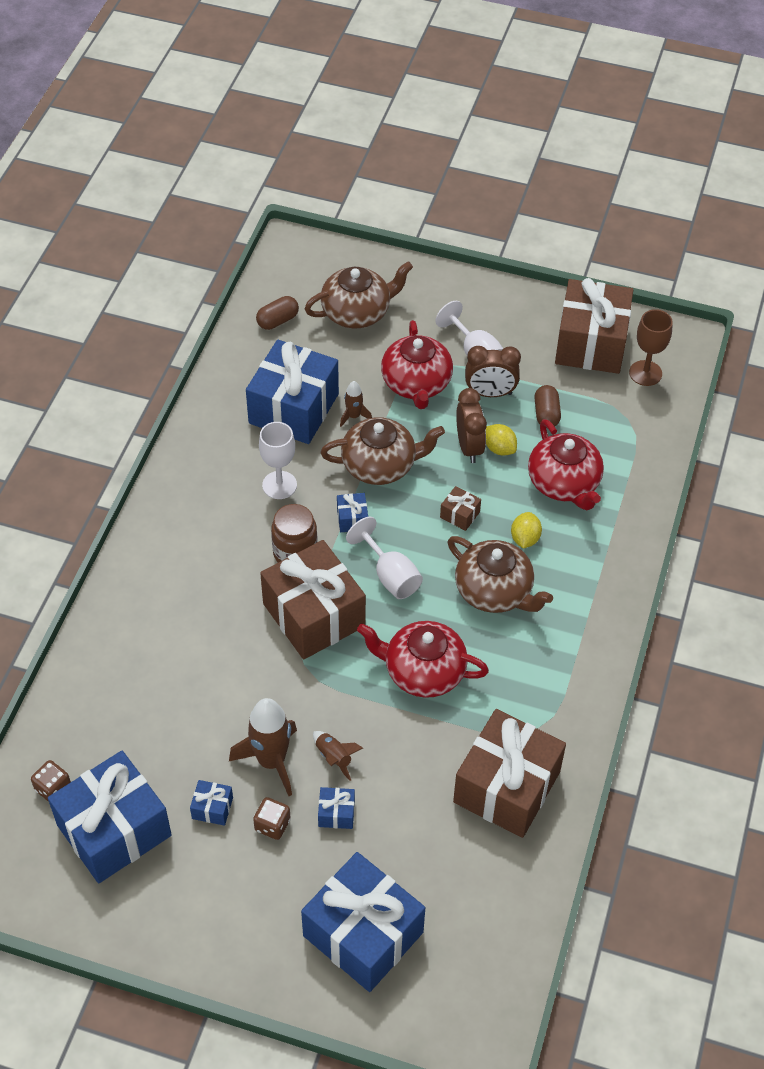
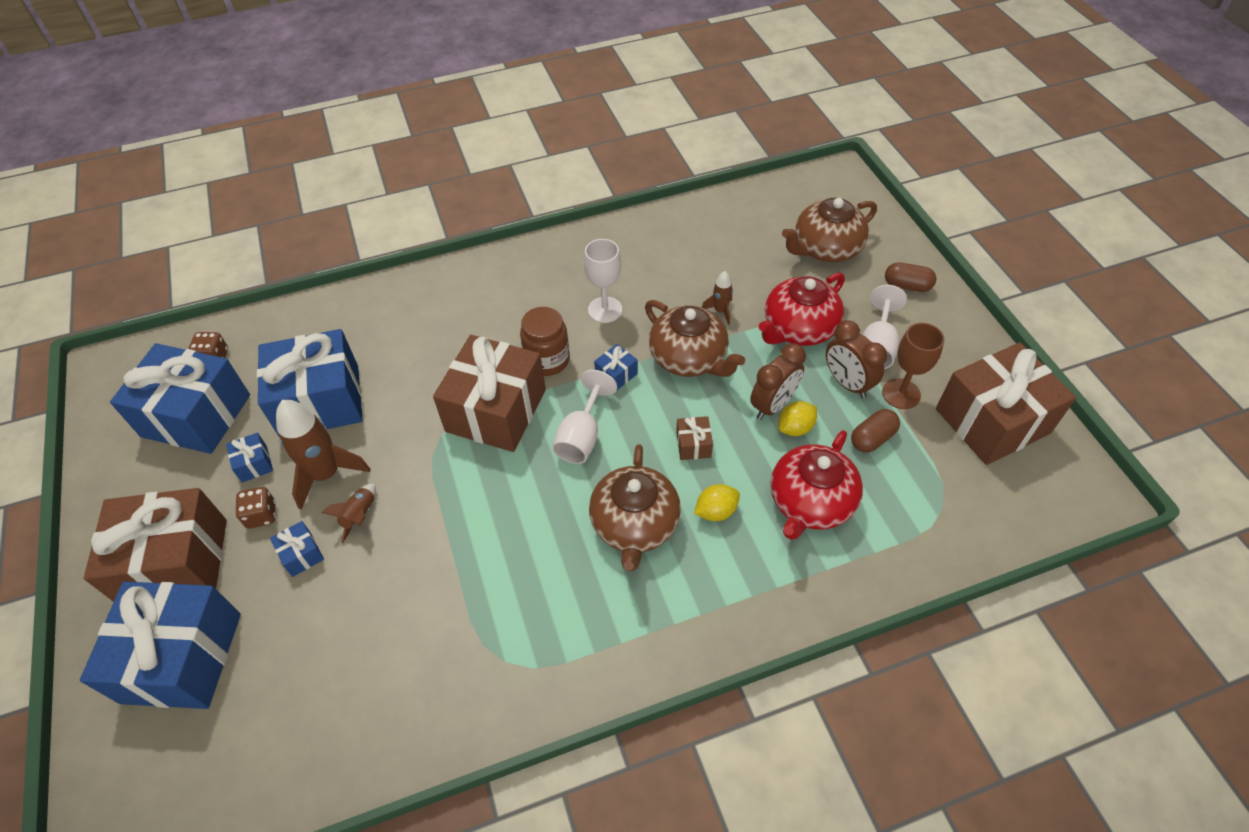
camera: 55 degrees right, 0 degrees up
blue gift [246,340,339,444] -> blue gift moved to [257,329,363,436]
brown capsule [256,296,299,330] -> brown capsule moved to [885,262,937,292]
brown teapot [305,261,413,328] -> brown teapot turned 120 degrees clockwise [782,198,877,262]
red teapot [357,621,489,698] -> none
brown gift [453,709,566,838] -> brown gift moved to [84,488,227,602]
yellow lemon [486,424,517,455] -> yellow lemon turned 45 degrees clockwise [778,401,817,436]
brown goblet [629,309,673,386] -> brown goblet moved to [882,323,945,409]

